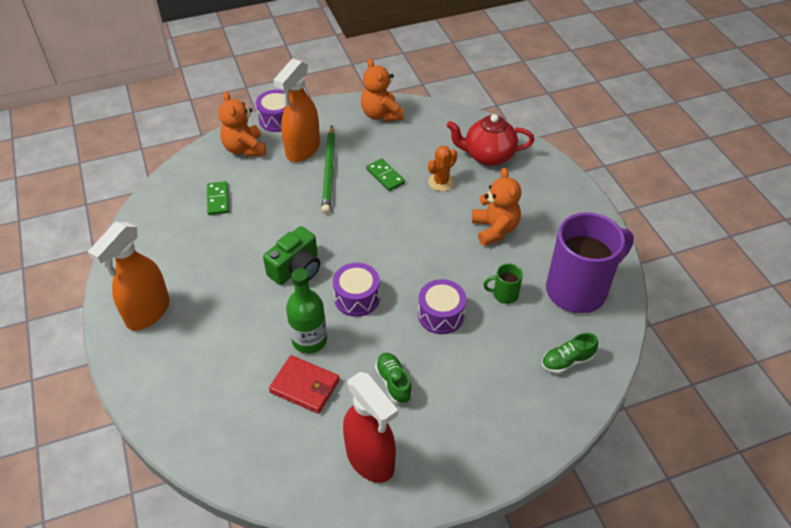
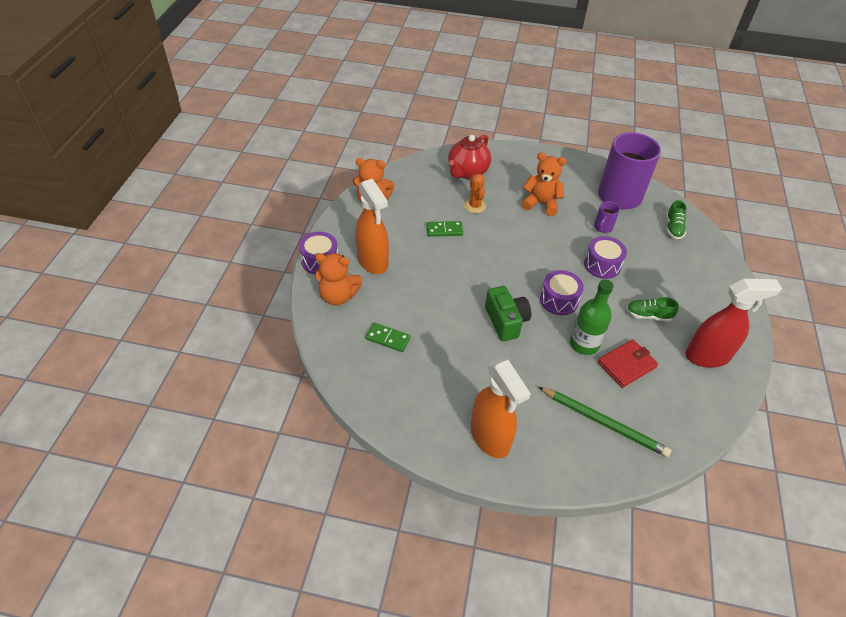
camera: 60 degrees left, 0 degrees up
green pencil [322,125,335,214] -> green pencil moved to [539,387,671,457]
green mug [483,264,523,304] -> purple mug [594,201,620,233]

